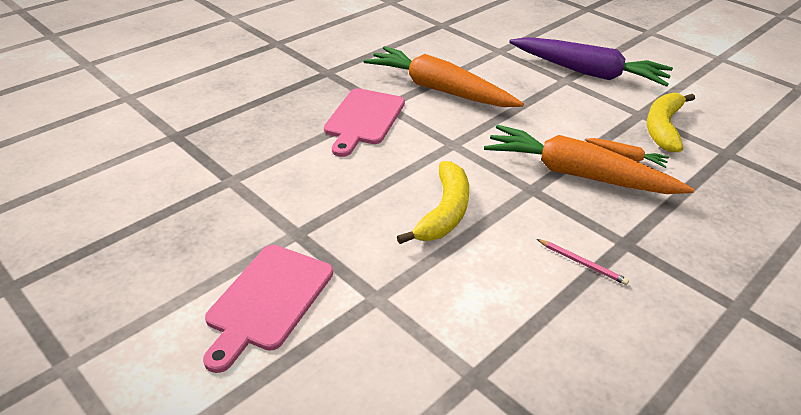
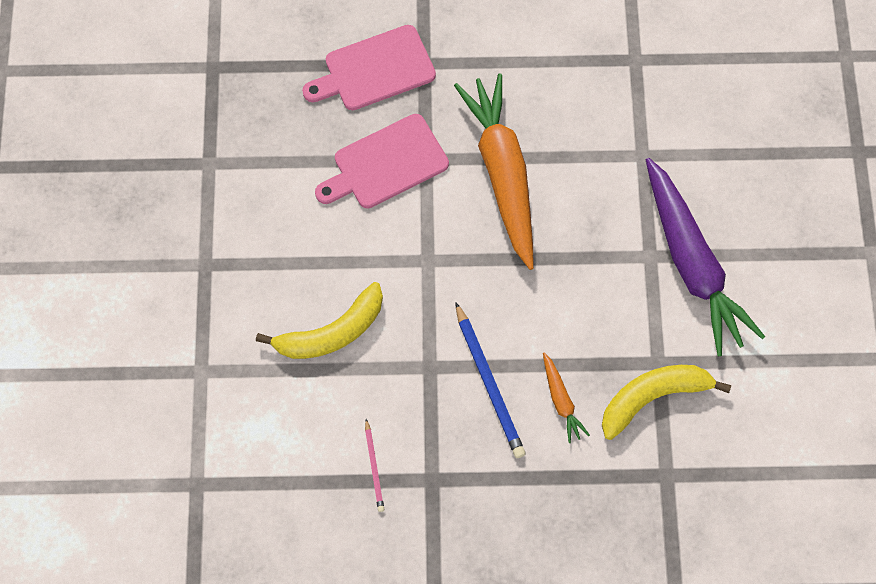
camera: 45 degrees right, 30 degrees up
pink cutting board [203,245,333,373] -> pink cutting board moved to [302,25,436,110]
orange carrot [484,125,694,194] -> blue pencil [455,302,526,458]

